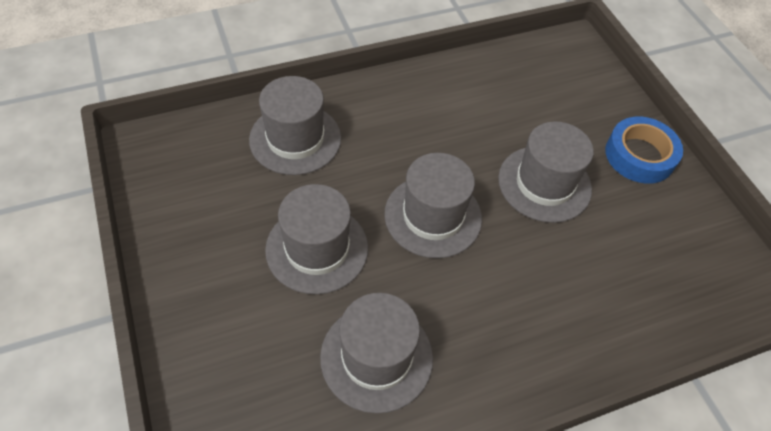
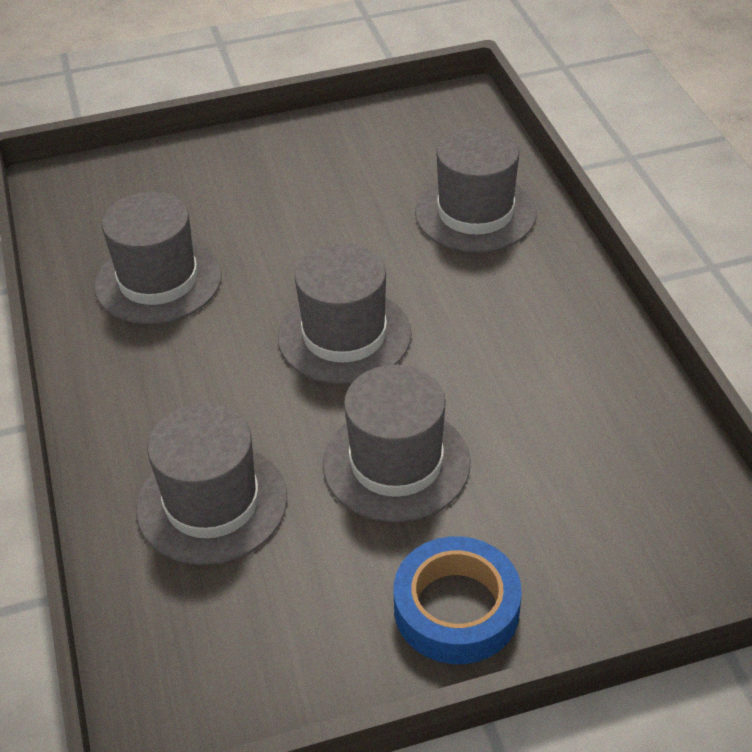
camera: 100 degrees right, 10 degrees down
grey hat [265,184,368,294] -> grey hat moved to [136,403,287,565]

